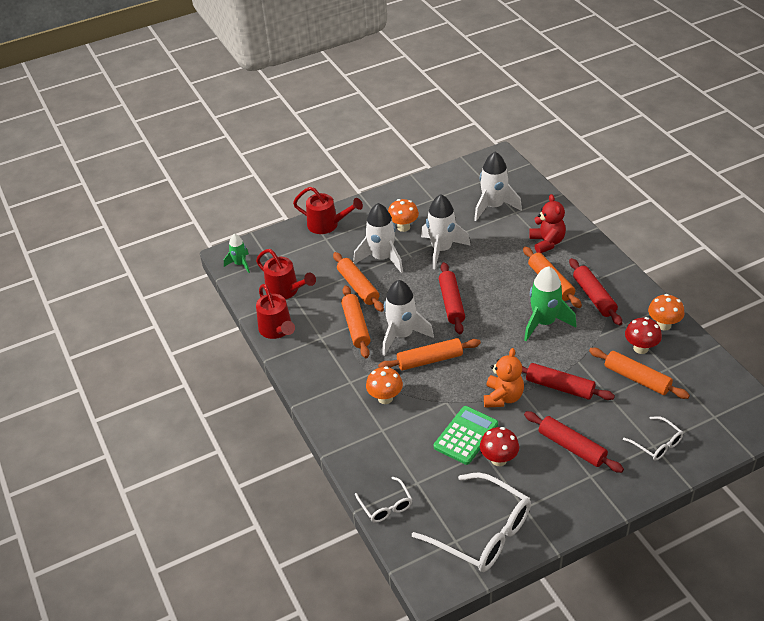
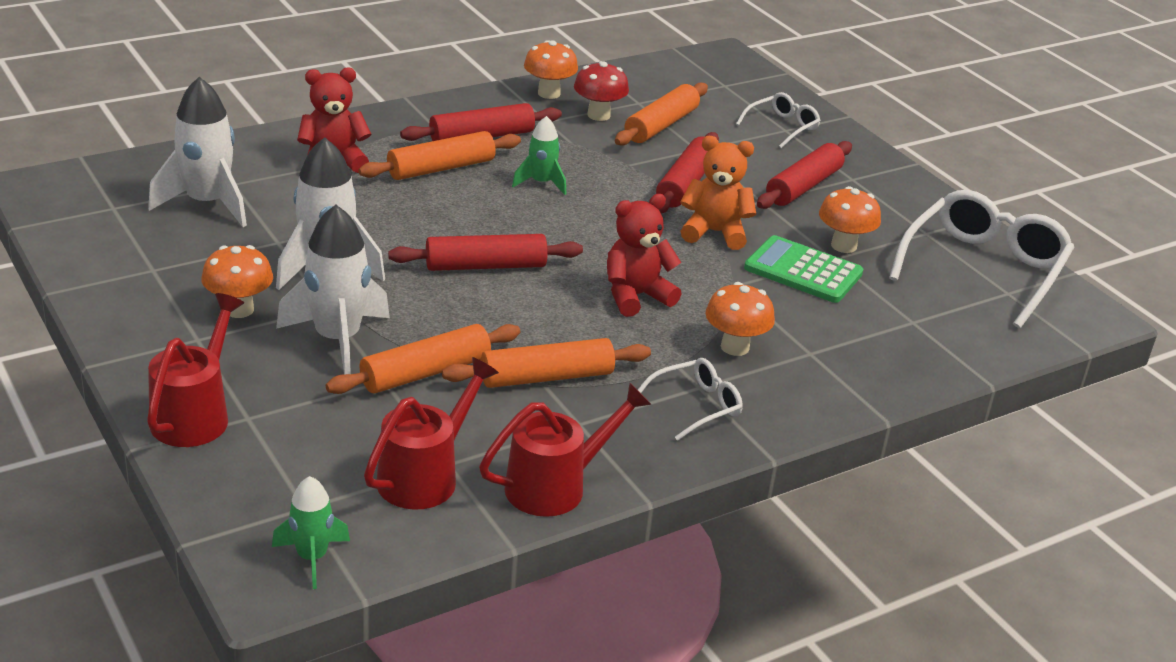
camera: 100 degrees left, 10 degrees down
white glasses [355,477,413,523] -> white glasses moved to [638,358,743,441]
orange rolling pin [378,338,481,371] -> red teddy bear [607,194,682,317]
white rocket [382,280,434,356] -> none
red mushroom [480,427,519,466] -> orange mushroom [819,186,881,253]
green rocket [524,266,576,341] -> green rocket [512,116,566,195], size x0.57

